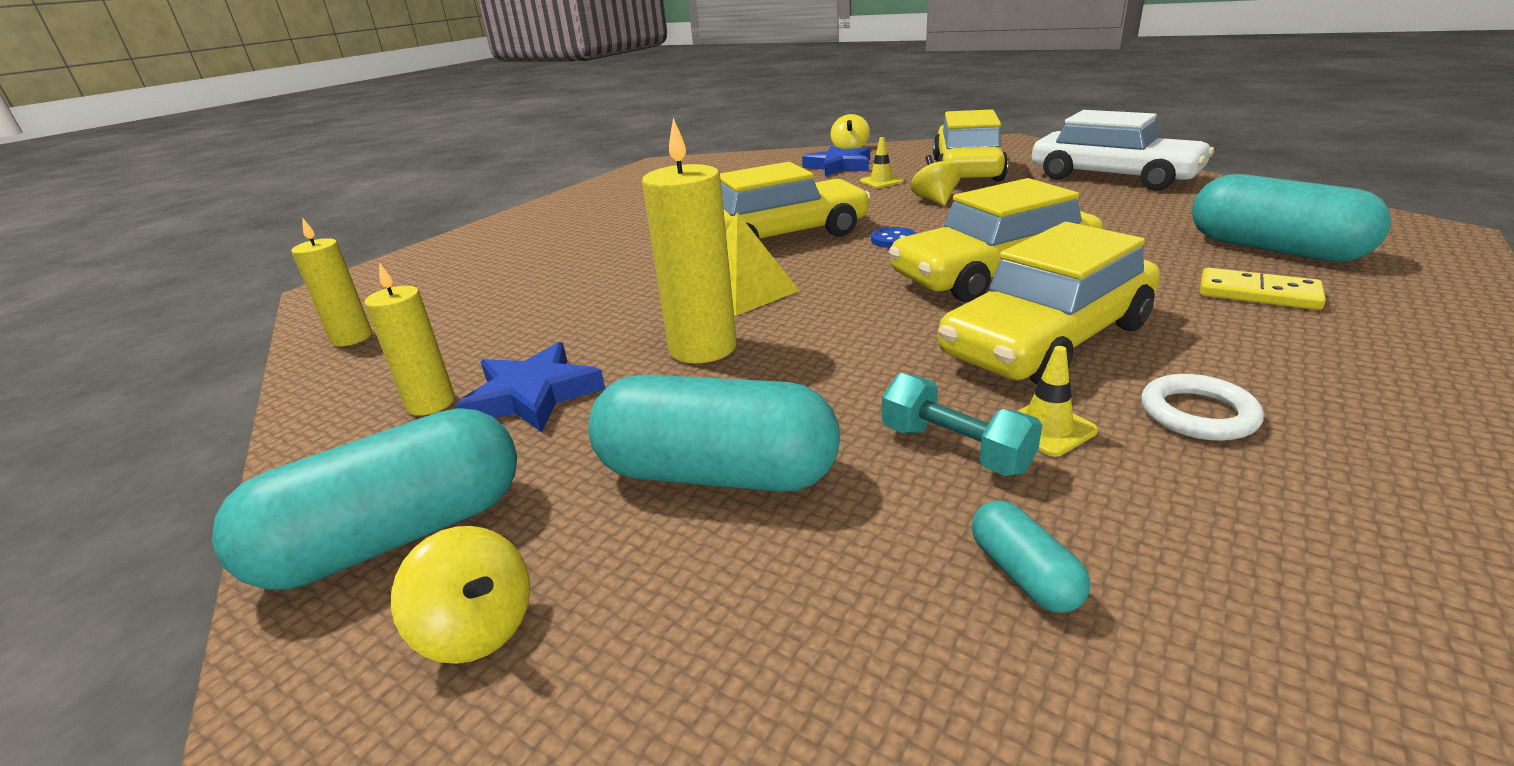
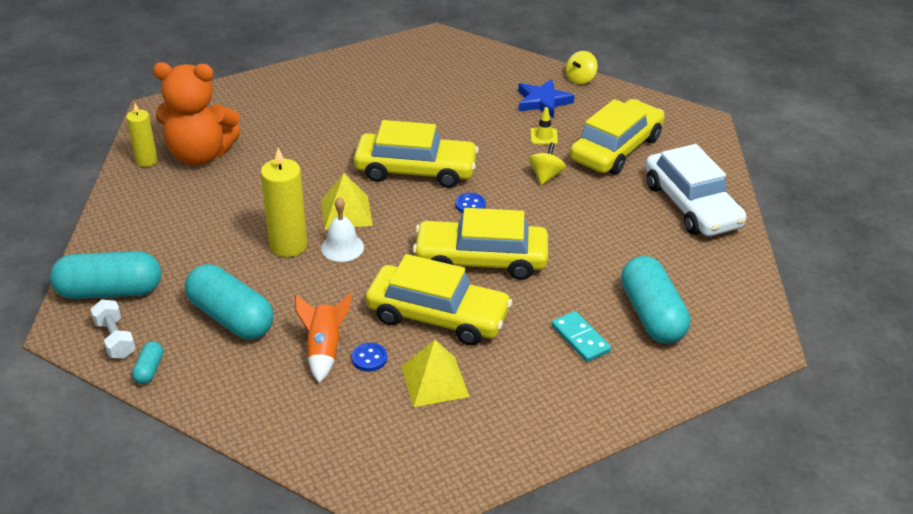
camera: 25 degrees right, 10 degrees up
yellow candle [365,262,455,416] -> none
yellow spinning top [391,526,530,664] -> white dumbbell [91,299,136,359]
blue star [455,342,605,433] -> none
turquoise dumbbell [882,373,1042,476] -> orange rocket [295,293,352,383]
yellow car [938,222,1160,385] -> yellow car turned 150 degrees counterclockwise [366,254,513,345]
turquoise capsule [972,500,1090,613] -> turquoise capsule moved to [132,342,163,384]
yellow traffic cone [1018,346,1098,457] -> blue button [351,343,387,372]
white ring [1141,374,1264,441] -> yellow pyramid [401,340,469,407]
yellow domino [1200,268,1326,310] -> turquoise domino [551,311,611,362]
none -> orange teddy bear [153,62,240,165]
none -> white bell [321,197,364,262]

